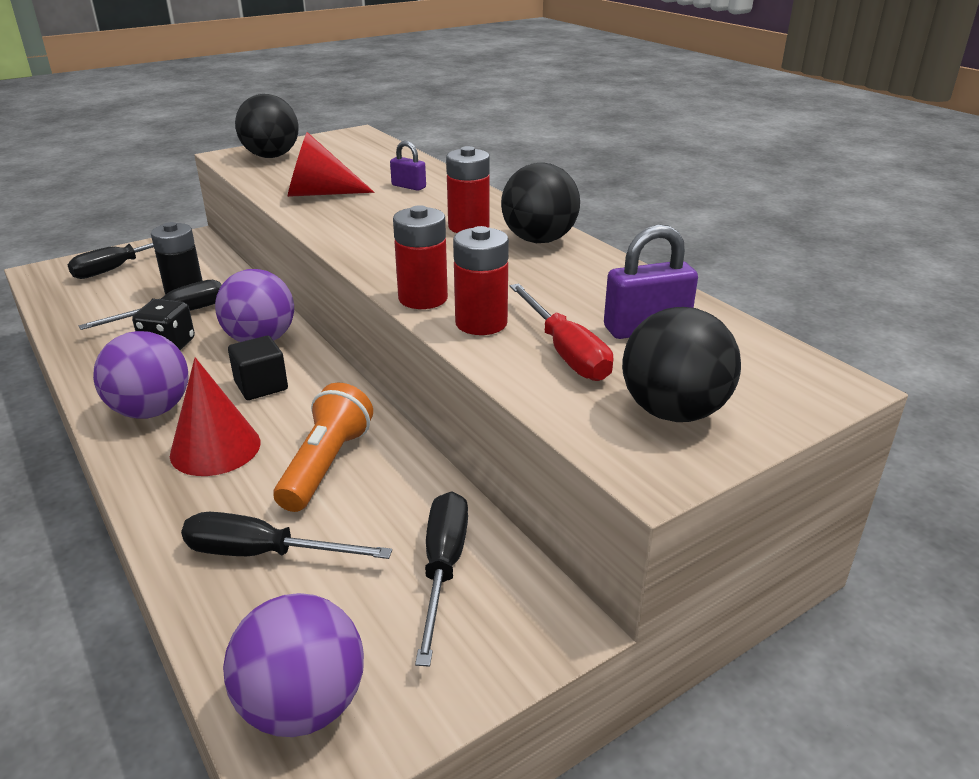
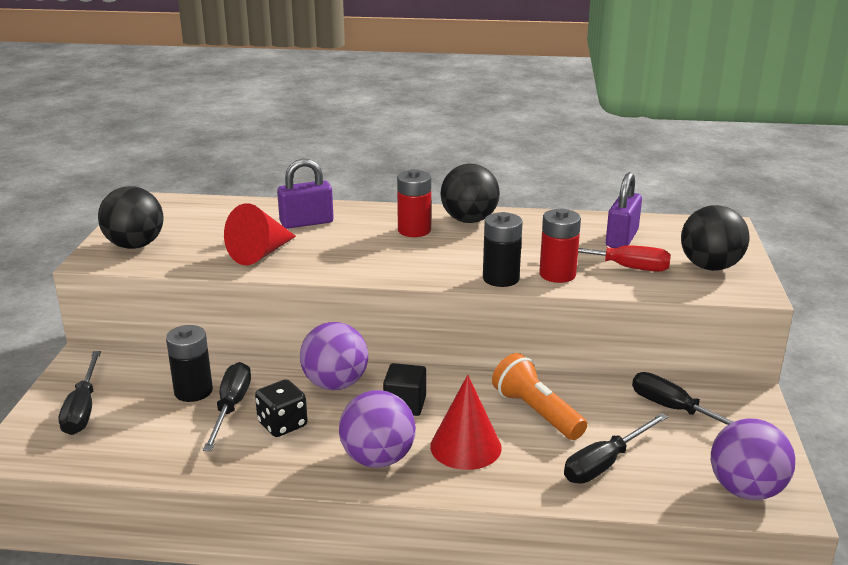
camera: 50 degrees left, 5 degrees down
purple padlock [390,141,426,191] -> purple padlock [277,158,334,229], size x1.67
red battery [393,205,448,309] -> black battery [483,212,523,287]

